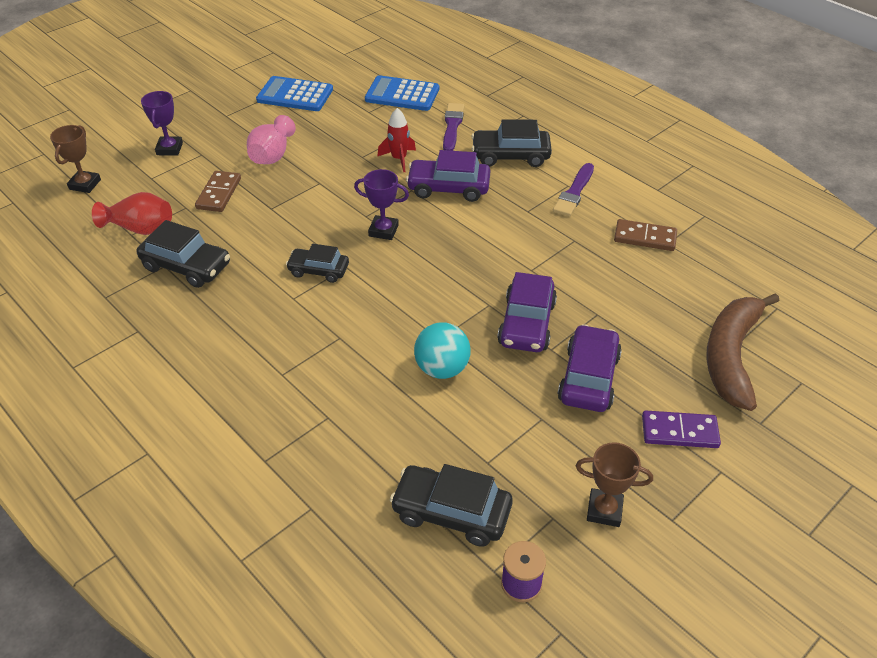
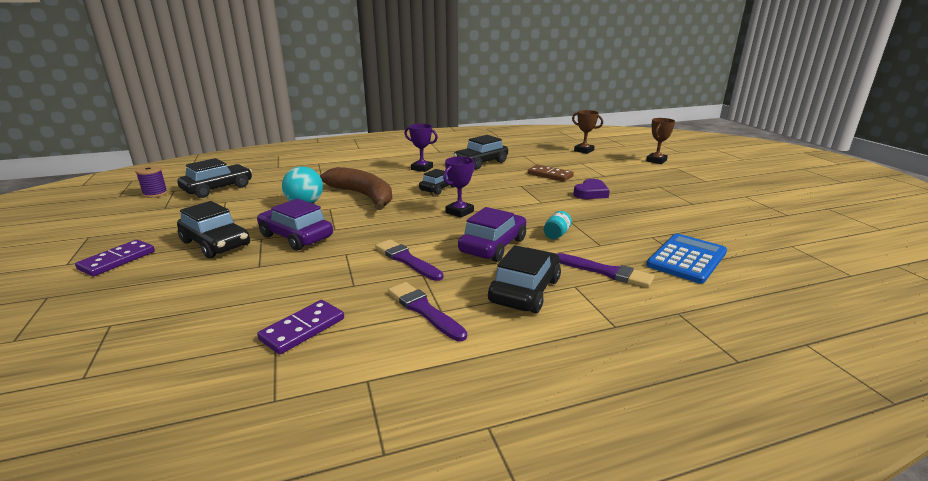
camera: 115 degrees right, 20 degrees down
red vase [92,192,172,235] -> none
purple trophy [141,91,183,155] -> purple trophy moved to [404,124,438,172]
pink vase [247,115,296,164] -> purple heart [573,179,610,199]
blue calculator [256,76,333,111] -> none
red rocket [377,108,416,172] -> turquoise jar [544,211,572,239]
purple car [558,324,622,412] -> black car [177,201,250,258]
brown trophy [576,442,653,527] -> brown trophy moved to [646,118,675,164]
brown domino [614,219,677,251] -> purple domino [257,300,344,355]
brown banana [706,293,779,411] -> brown banana moved to [320,167,392,210]
none -> purple brush [375,239,443,281]

